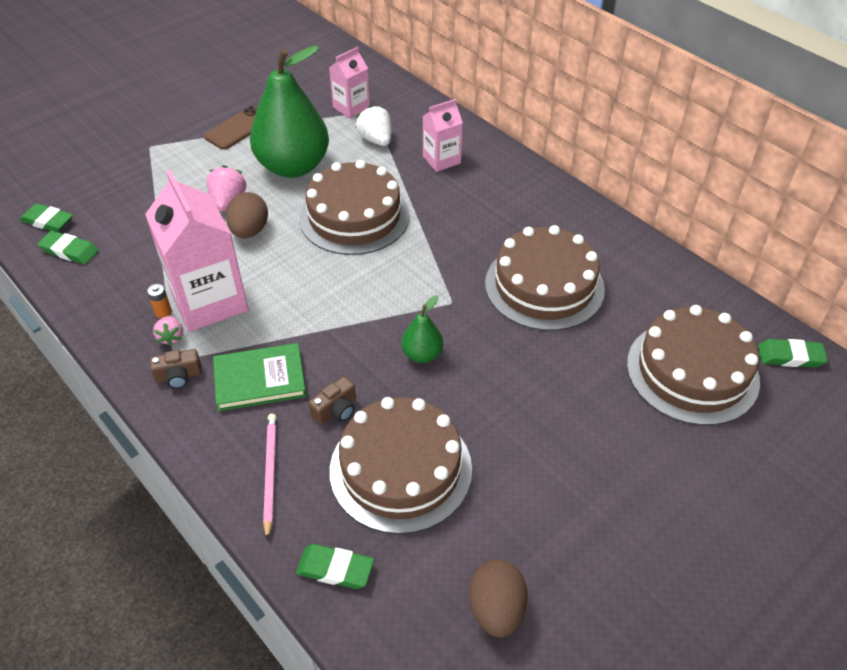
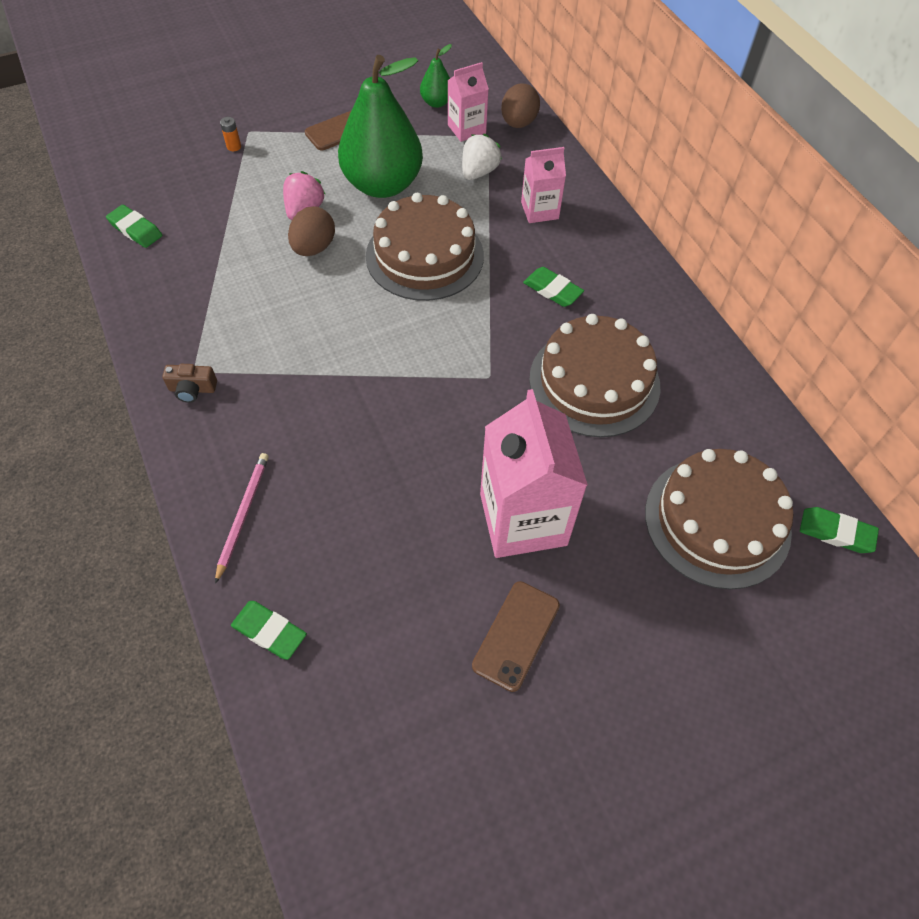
camera: 15 degrees right, 10 degrees up
green eraser [20,203,73,232] -> green eraser moved to [523,267,584,307]
pink carton [145,170,248,332] -> pink carton moved to [480,389,588,558]
orange battery [147,284,172,319] -> orange battery moved to [220,117,241,151]
pink strawberry [153,316,183,346] -> none
green book [213,343,306,411] -> none
brown camera [309,376,356,424] -> none
brown cake [330,397,472,534] -> none
white strawberry [355,105,391,146] -> white strawberry turned 45 degrees clockwise [462,134,502,180]
green pear [401,295,443,363] -> green pear moved to [420,44,452,108]
brown egg [469,559,528,638] -> brown egg moved to [501,83,540,128]
none -> brown phone [472,581,560,692]

